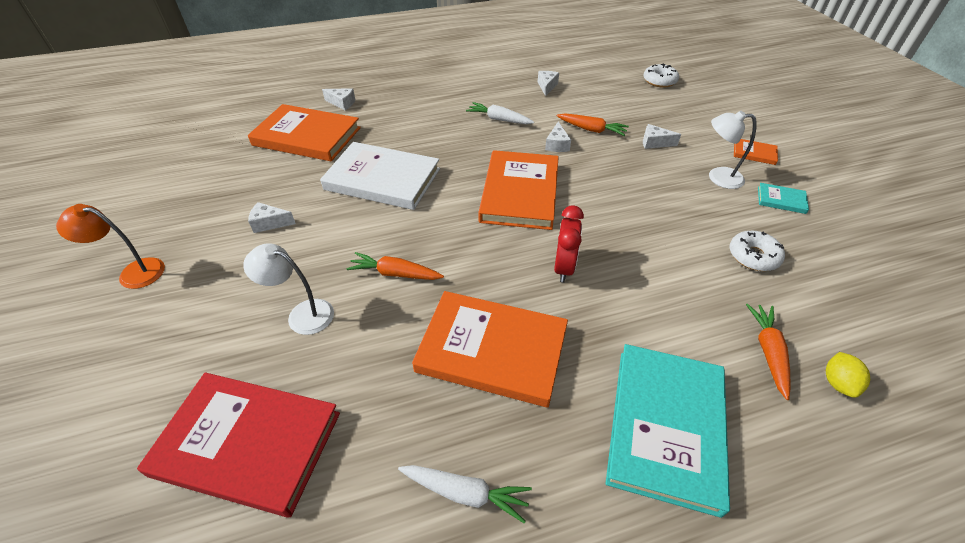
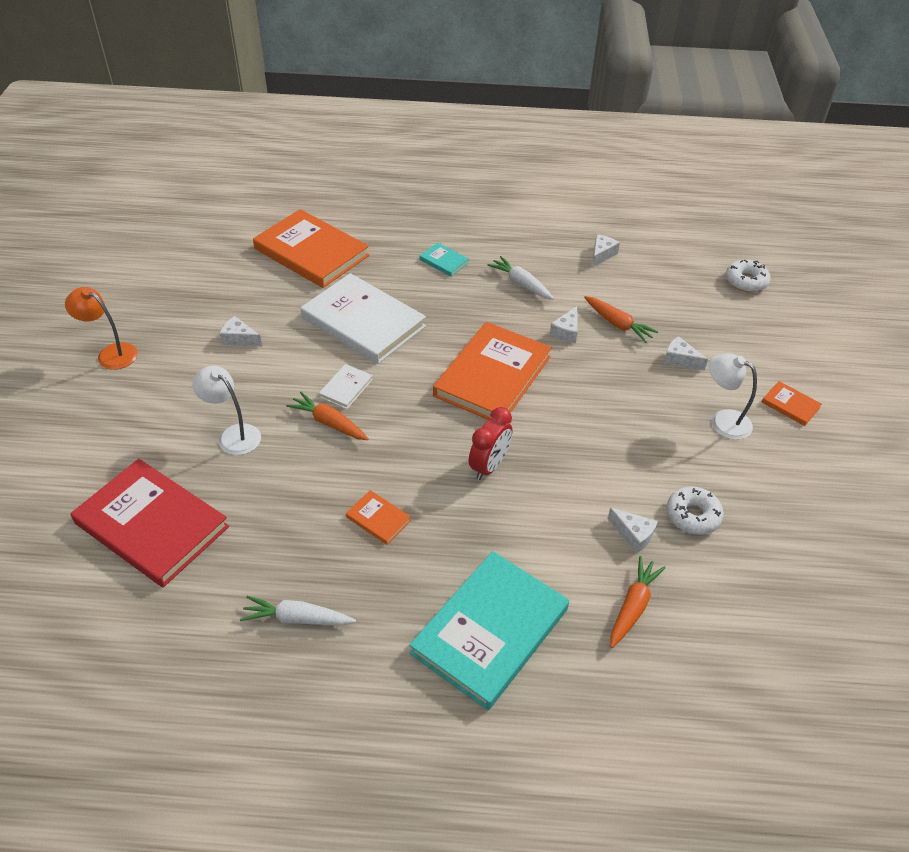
camera: 20 degrees right, 0 degrees up
white cheese [322,88,355,110] -> white cheese moved to [608,508,658,553]
white carrot [398,465,532,524] -> white carrot turned 150 degrees clockwise [240,596,356,626]
orange book [412,291,568,407] -> orange book [346,490,411,545], size x0.43
turquoise book [758,183,809,214] -> turquoise book moved to [420,243,469,277]
yellow lemon [826,352,870,398] -> none
none -> white book [319,364,373,409]

